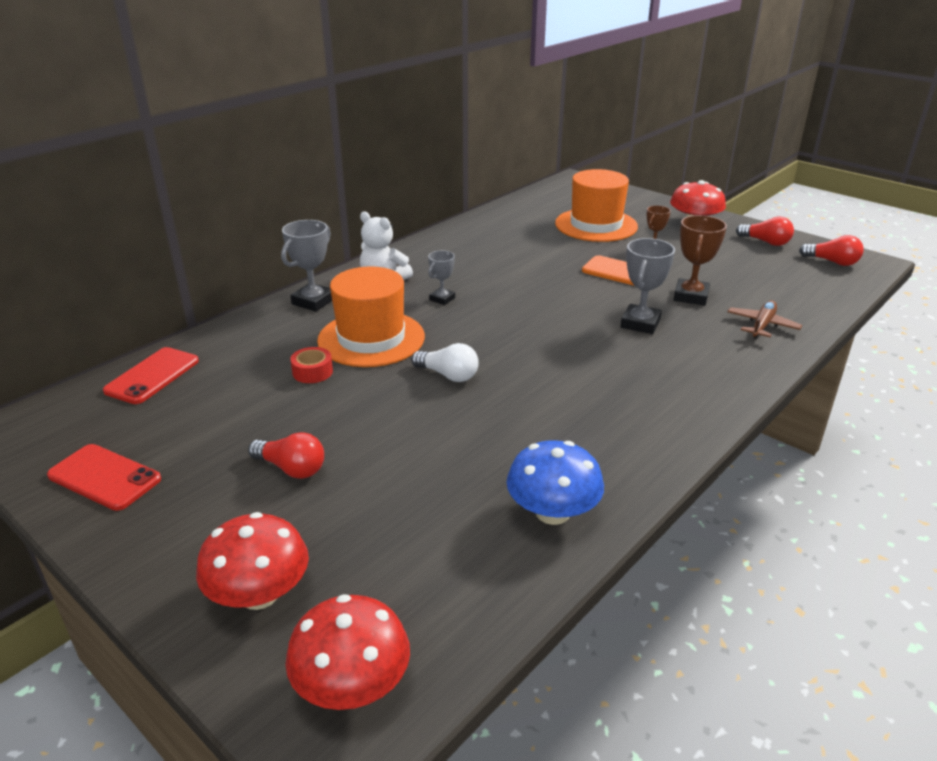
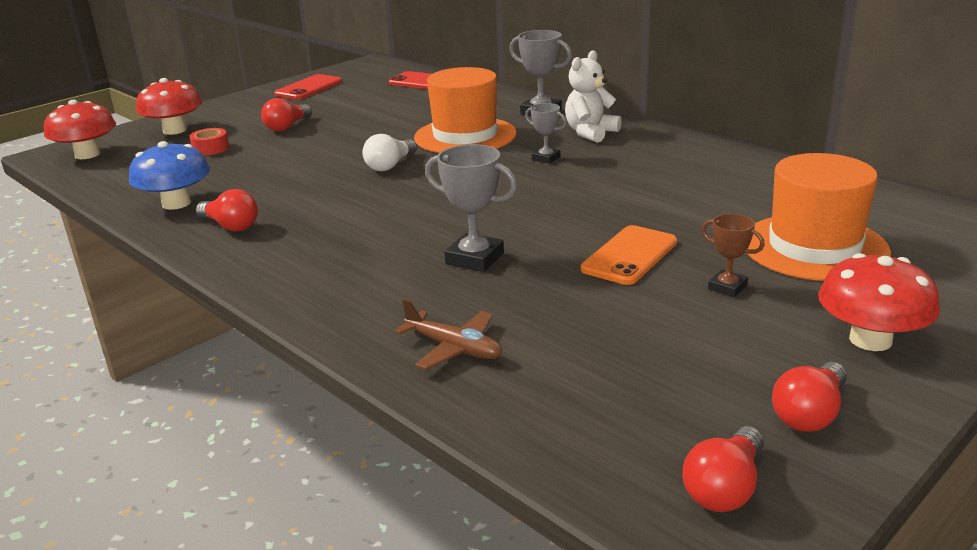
camera: 95 degrees right, 5 degrees down
red tape [290,347,333,383] -> red tape moved to [189,128,229,155]
brown trophy [674,215,727,306] -> none
none -> red light bulb [196,189,258,231]

